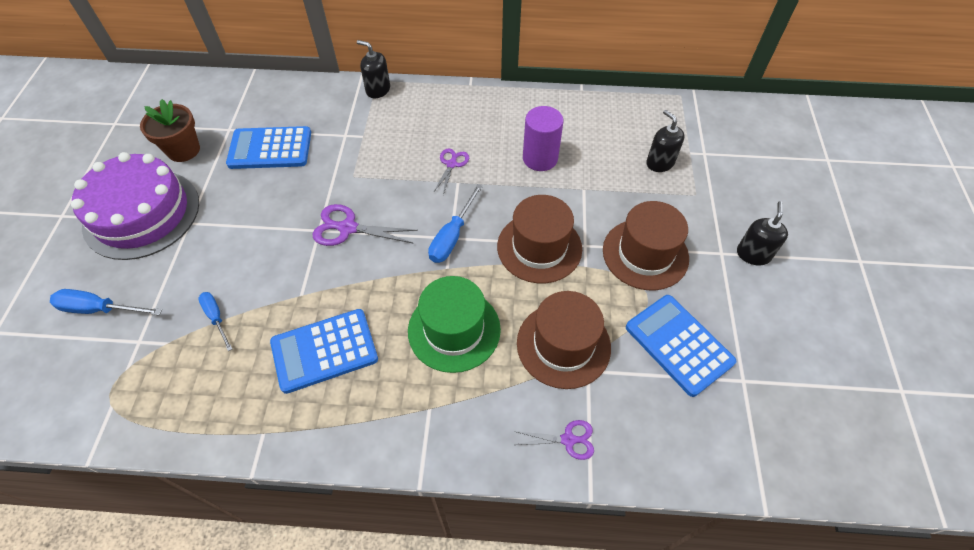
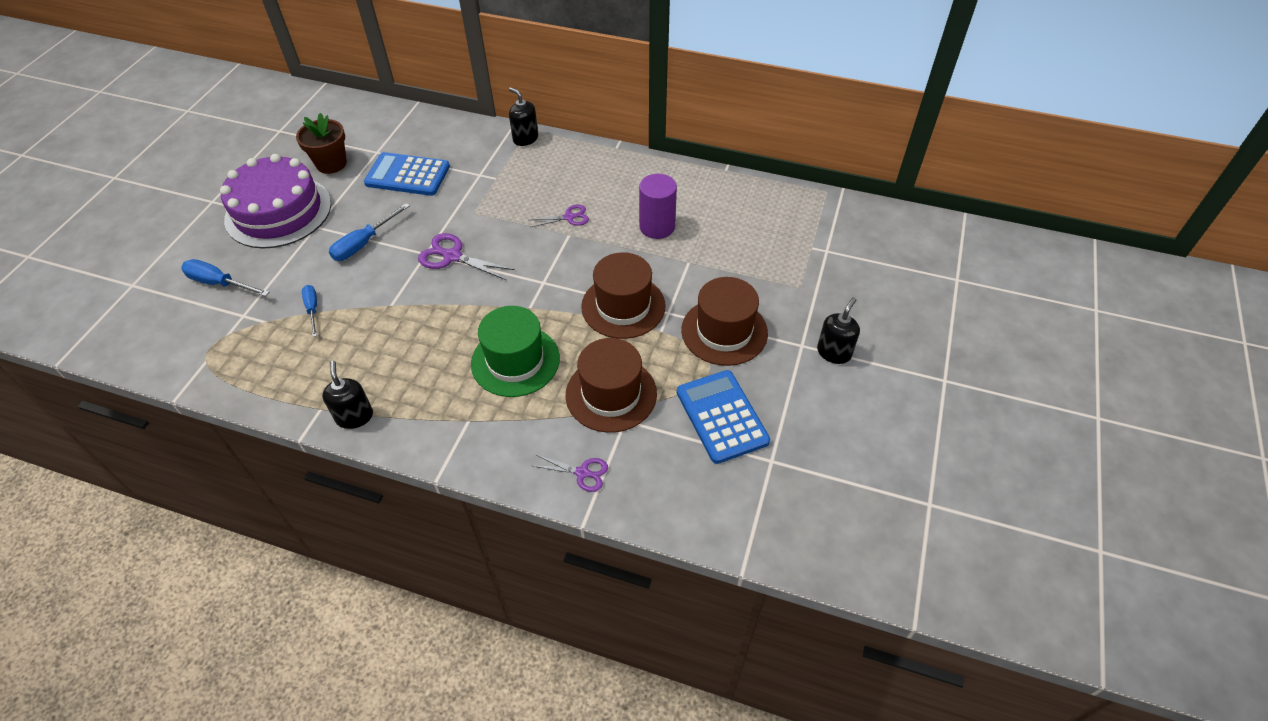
camera: 15 degrees right, 5 degrees down
blue calculator [270,309,378,394] -> none
blue screwdriver [428,184,483,263] -> blue screwdriver moved to [329,203,410,261]
purple scissors [433,149,469,195] -> purple scissors turned 45 degrees clockwise [529,204,589,227]
black soap dispenser [646,110,685,172] -> black soap dispenser moved to [322,361,373,429]

